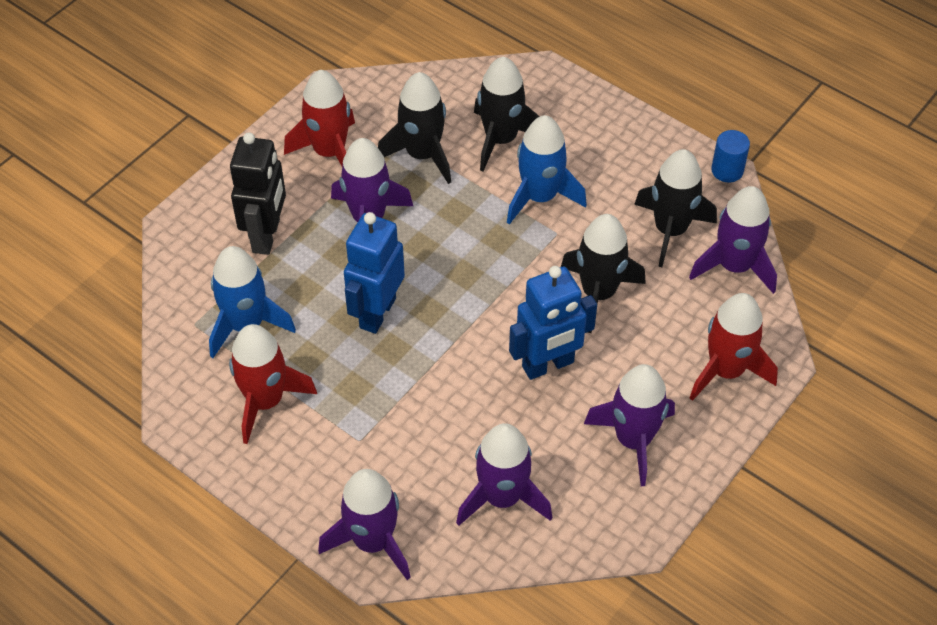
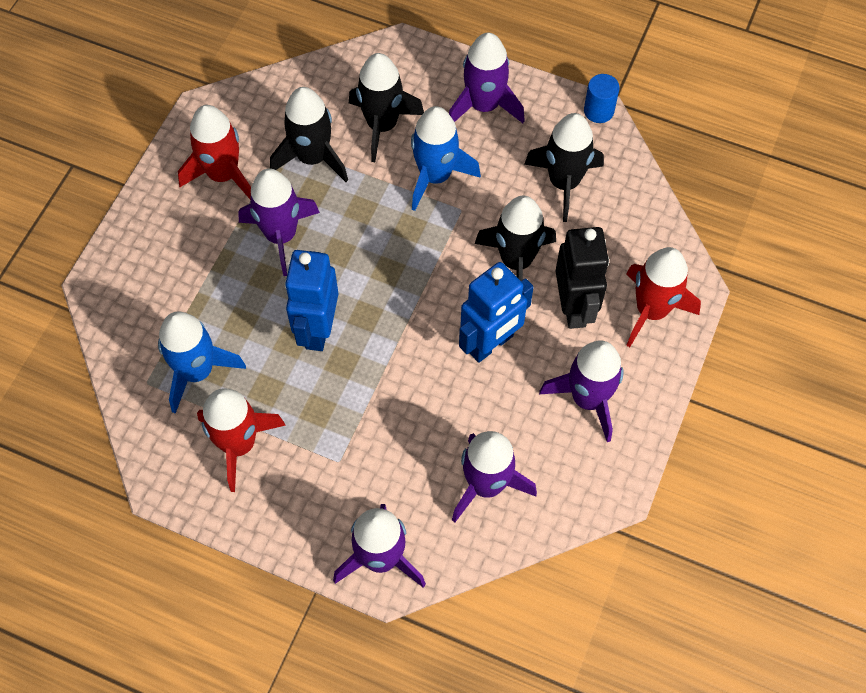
camera: 15 degrees left, 10 degrees up
black robot [230,132,286,255] -> black robot moved to [556,227,609,329]
purple rocket [689,186,777,294] -> purple rocket moved to [449,32,525,123]

